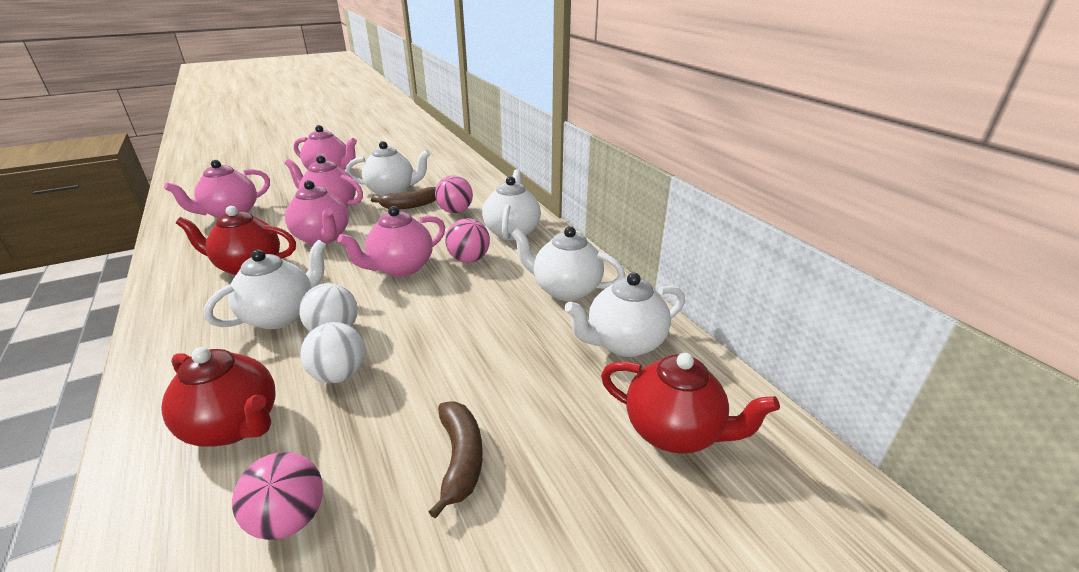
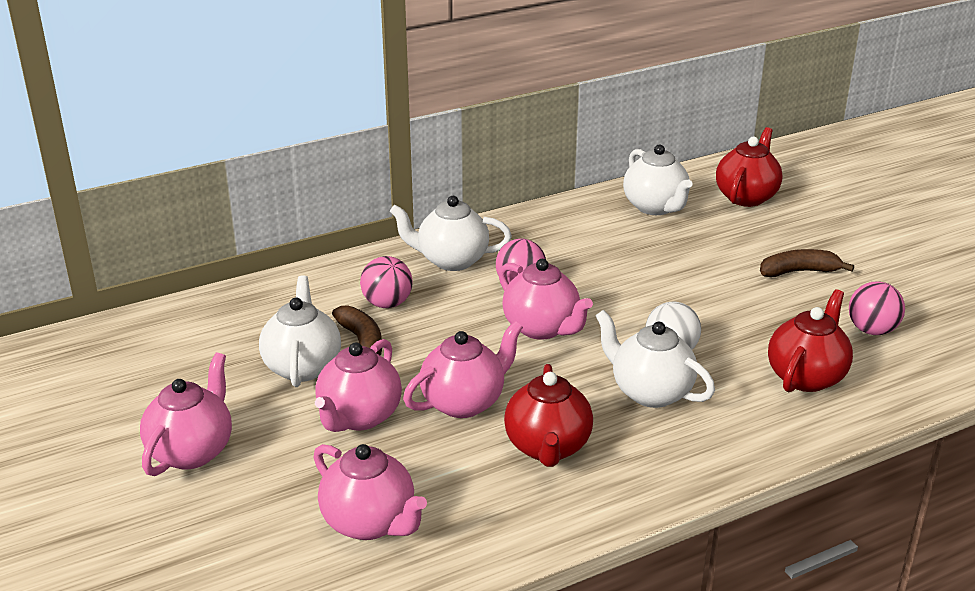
camera: 90 degrees left, 0 degrees up
white ball [300,322,365,383] -> none
white teapot [511,226,625,301] -> none

